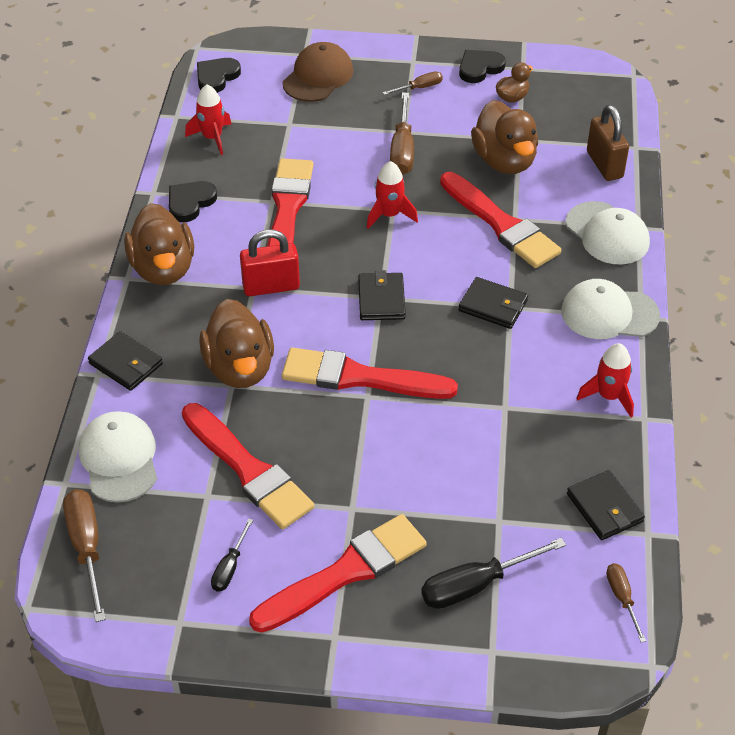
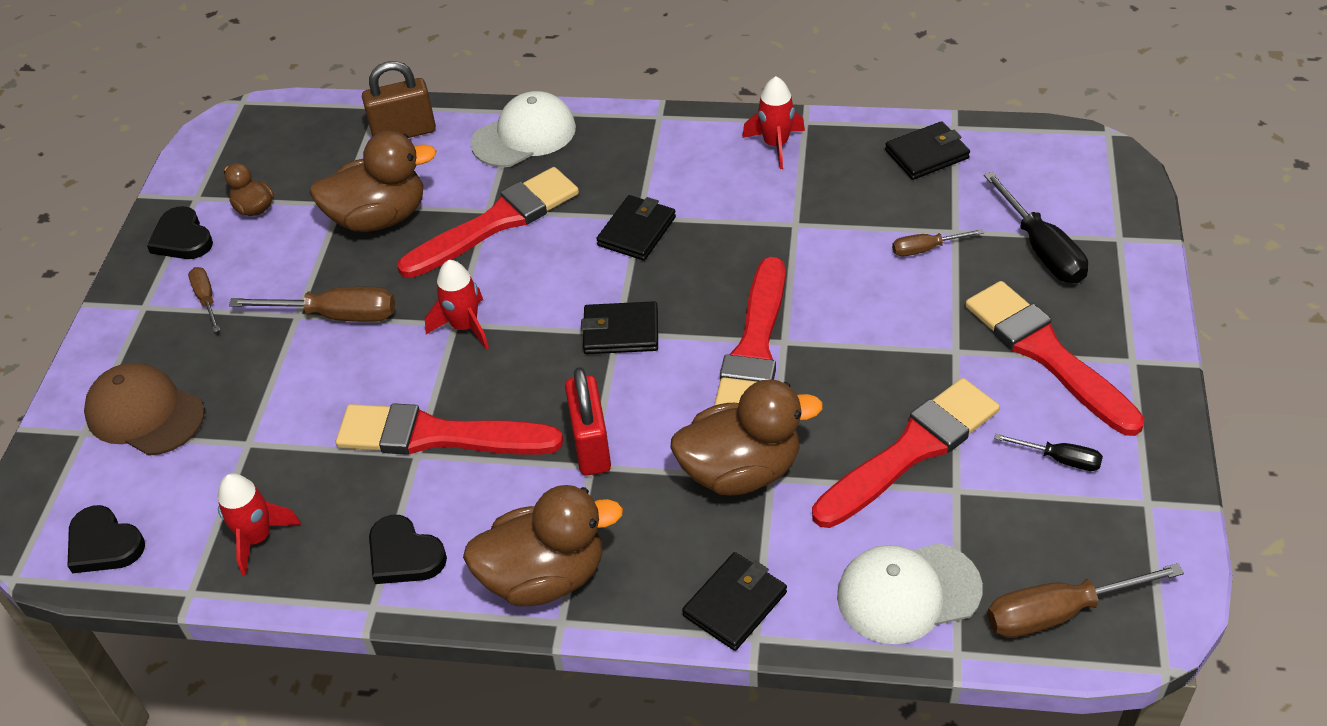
camera: 85 degrees left, 0 degrees up
white cap [561,279,660,339] -> none
brown screwdriver [606,563,646,642] -> brown screwdriver moved to [892,229,984,256]

